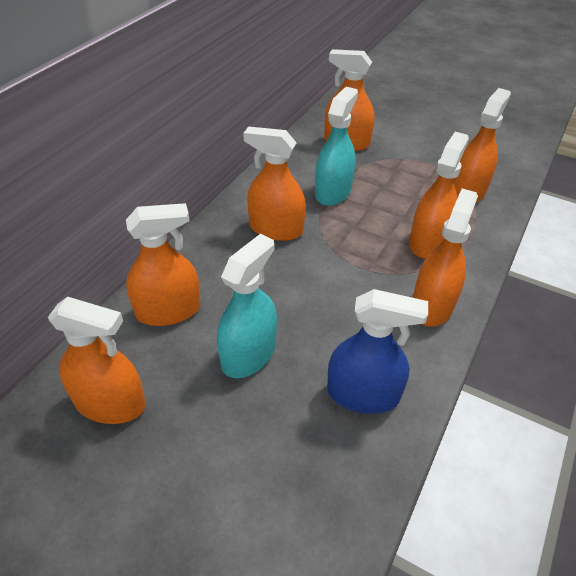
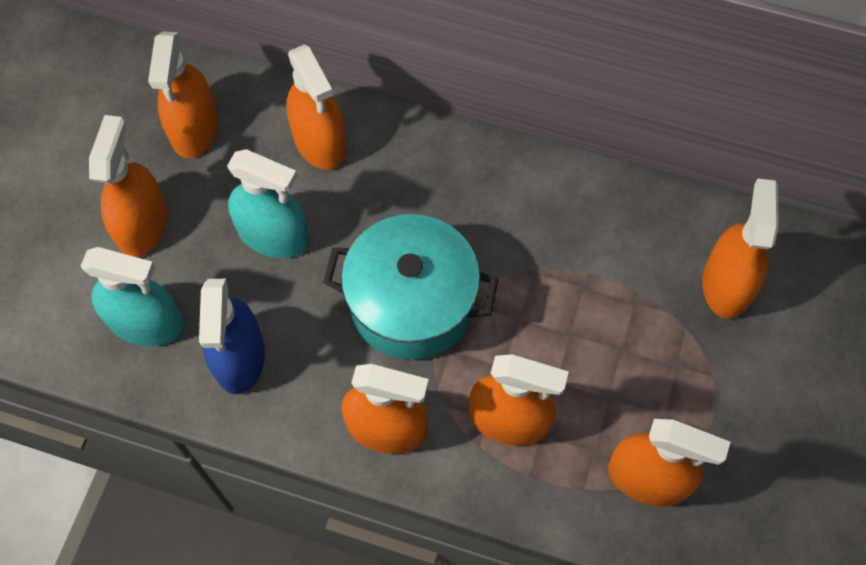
camera: 80 degrees right, 20 degrees up
orange spray bottle [243,126,306,241] -> orange spray bottle moved to [89,115,167,257]
turquoise spray bottle [315,87,358,206] -> turquoise spray bottle moved to [81,247,183,346]
none -> turquoise pot [323,214,498,360]

